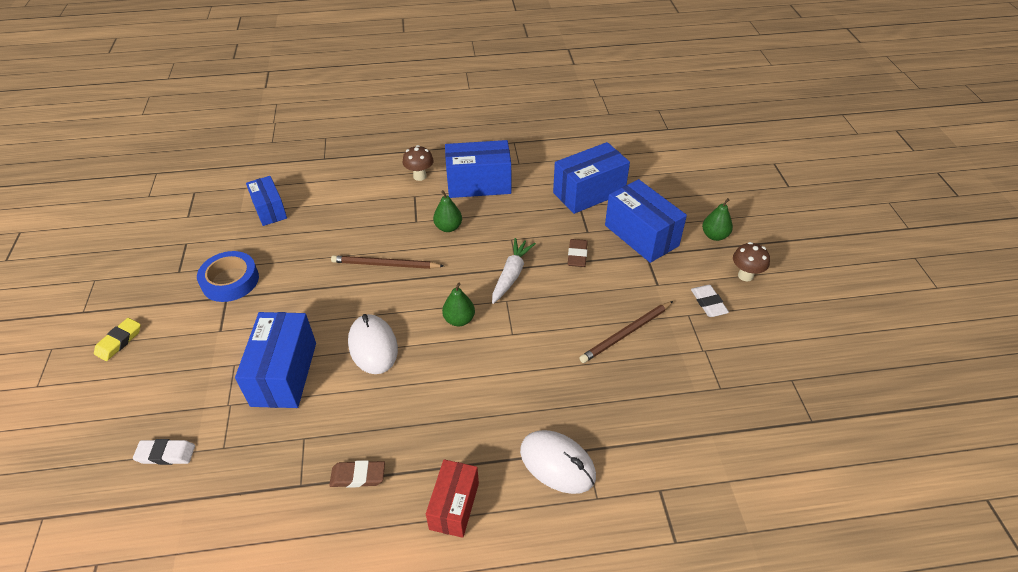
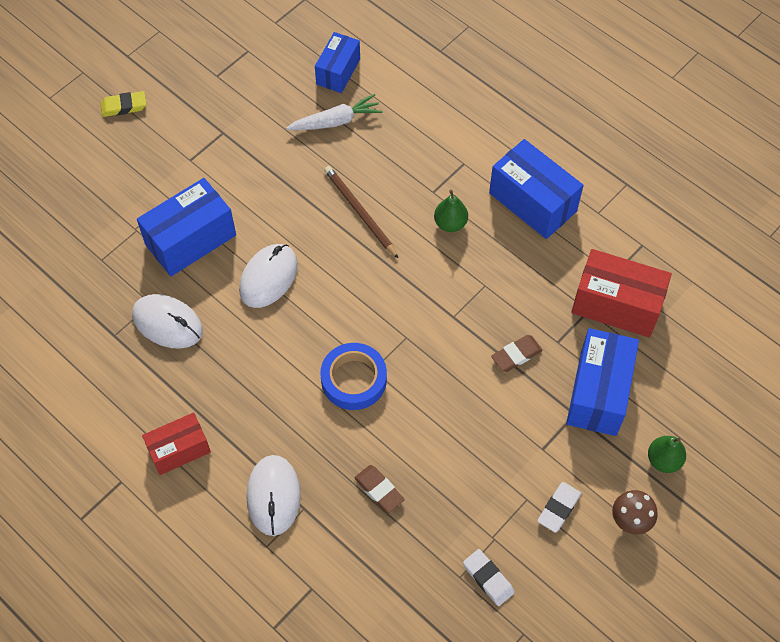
camera: 50 degrees right, 15 degrees up
white eraser [133,439,195,465] -> white eraser moved to [463,549,515,606]
blue tape [197,251,259,302] -> blue tape moved to [320,343,387,410]
brown eraser [329,460,385,488] -> brown eraser moved to [355,465,405,513]
brown mushroom [403,145,434,181] -> none
green pear [442,283,475,326] -> none
white carrot [492,238,536,304] -> white carrot moved to [286,94,382,130]
blue box [553,142,630,214] -> red box [571,249,672,338]
brown pencil [579,301,673,363] -> none
none -> white mouse [132,294,203,349]

